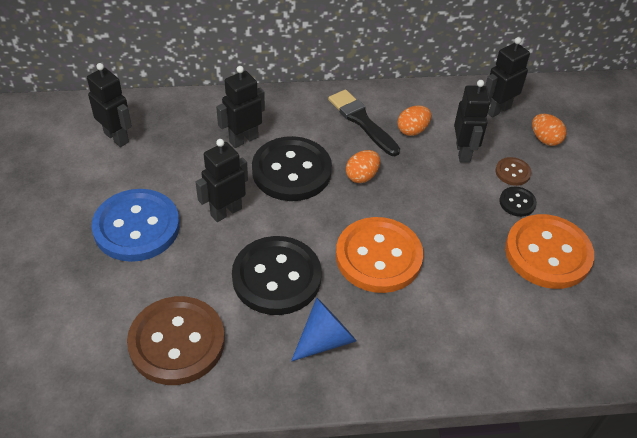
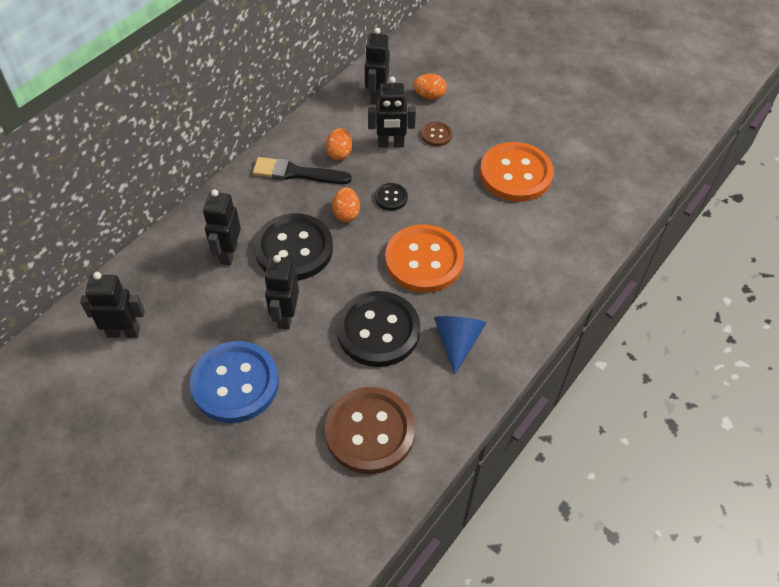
camera: 45 degrees left, 5 degrees up
black robot [454,80,491,163] -> black robot turned 135 degrees clockwise [368,77,416,148]
black button [499,187,537,217] -> black button moved to [375,183,408,211]

